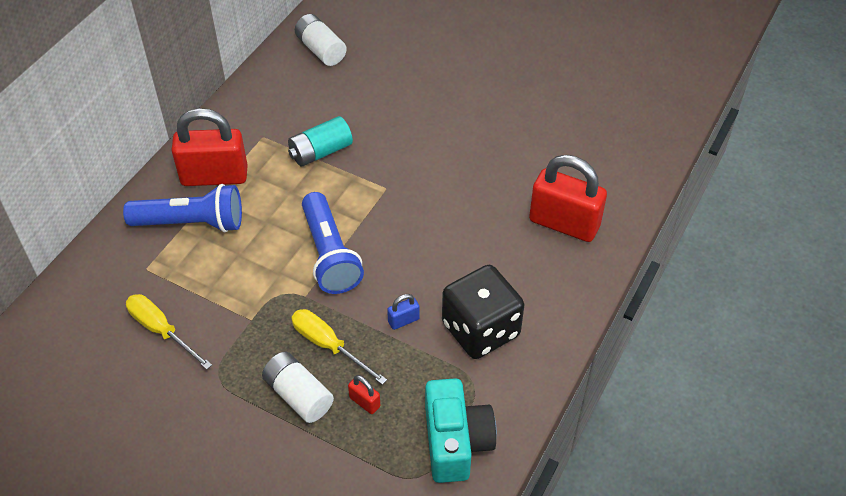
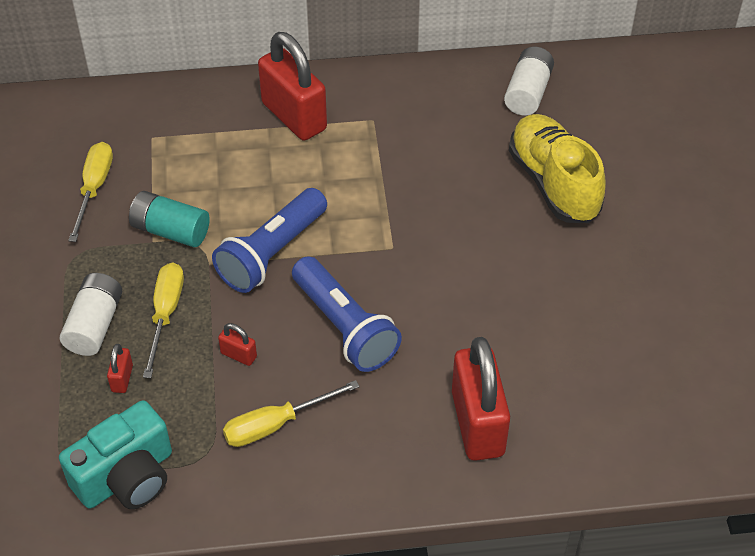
camera: 55 degrees right, 0 degrees up
blue flashlight [123,184,242,232] -> blue flashlight moved to [292,256,402,372]
turquoise battery [288,116,353,166] -> turquoise battery moved to [129,191,210,247]
blue padlock [387,294,420,330] -> red padlock [218,323,257,366]
black dice [442,265,524,359] -> yellow screwdriver [223,380,360,447]
none -> yellow shoe [509,114,606,223]

